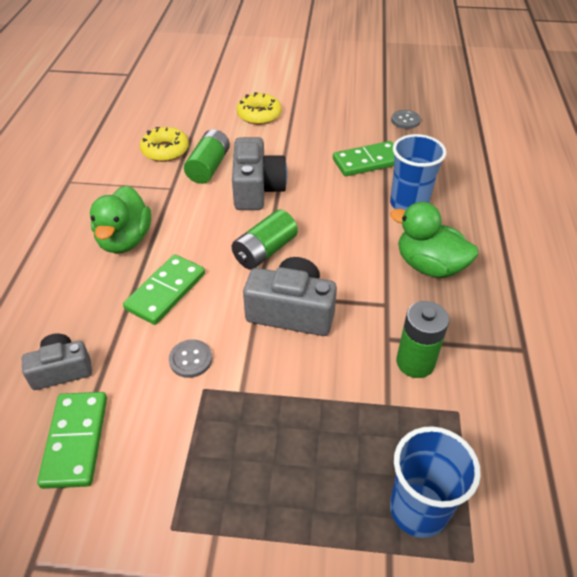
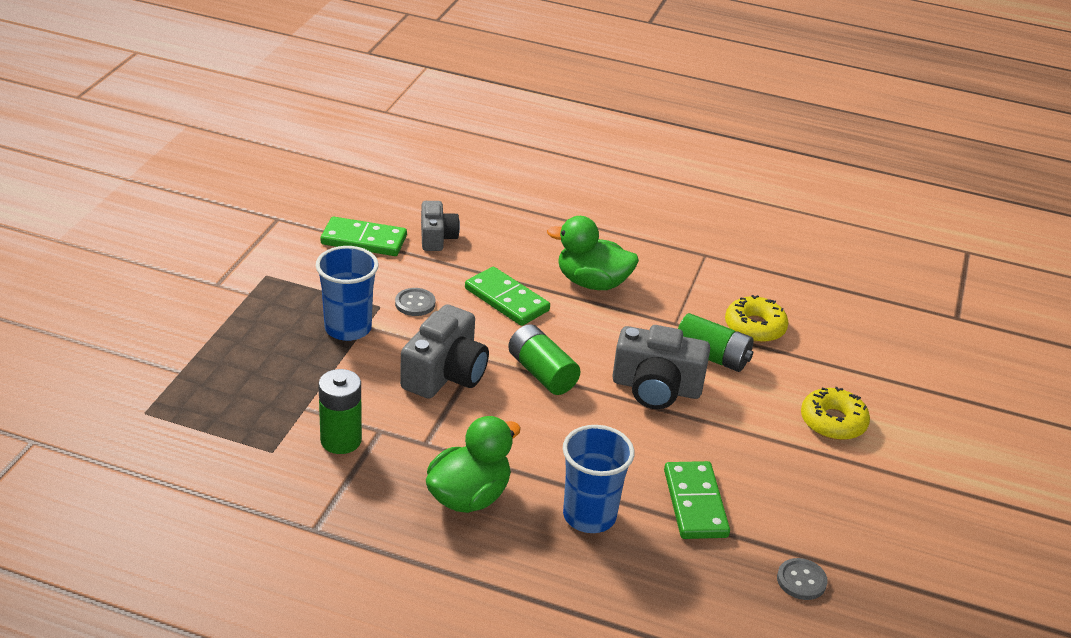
camera: 100 degrees right, 10 degrees down
blue cup [390,426,481,538] -> blue cup moved to [316,246,379,341]

